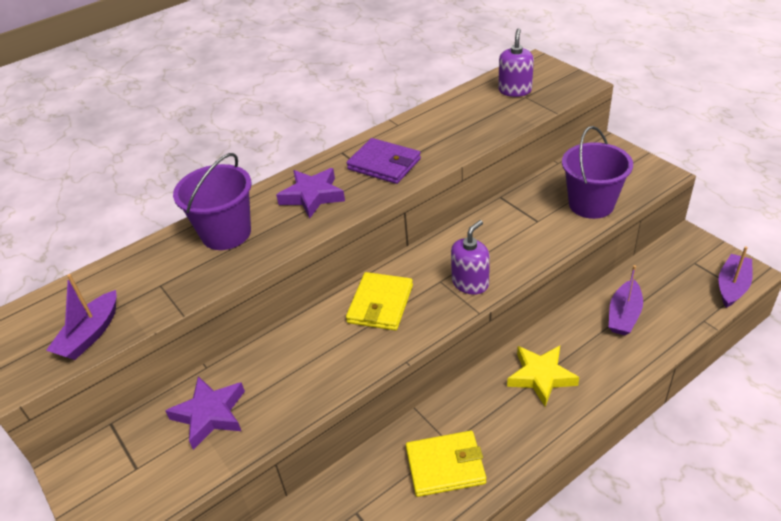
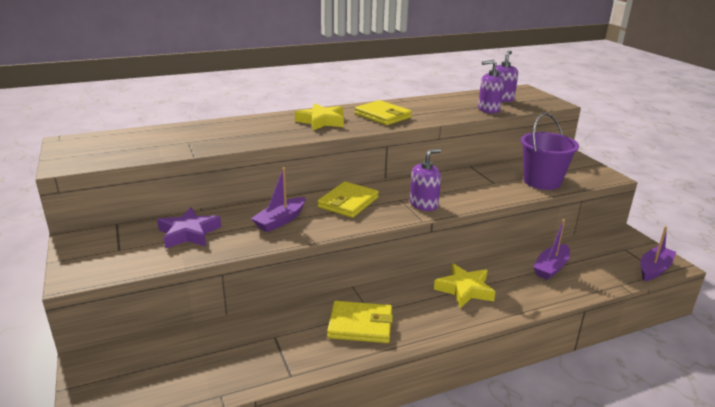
camera: 10 degrees right, 15 degrees down
purple boat [46,274,116,360] -> purple boat moved to [251,168,305,232]
purple bucket [173,153,252,250] -> none
purple star [276,168,345,219] -> yellow star [295,103,344,130]
purple wallet [347,138,421,184] -> yellow wallet [354,100,412,125]
none -> purple soap dispenser [478,60,504,113]

